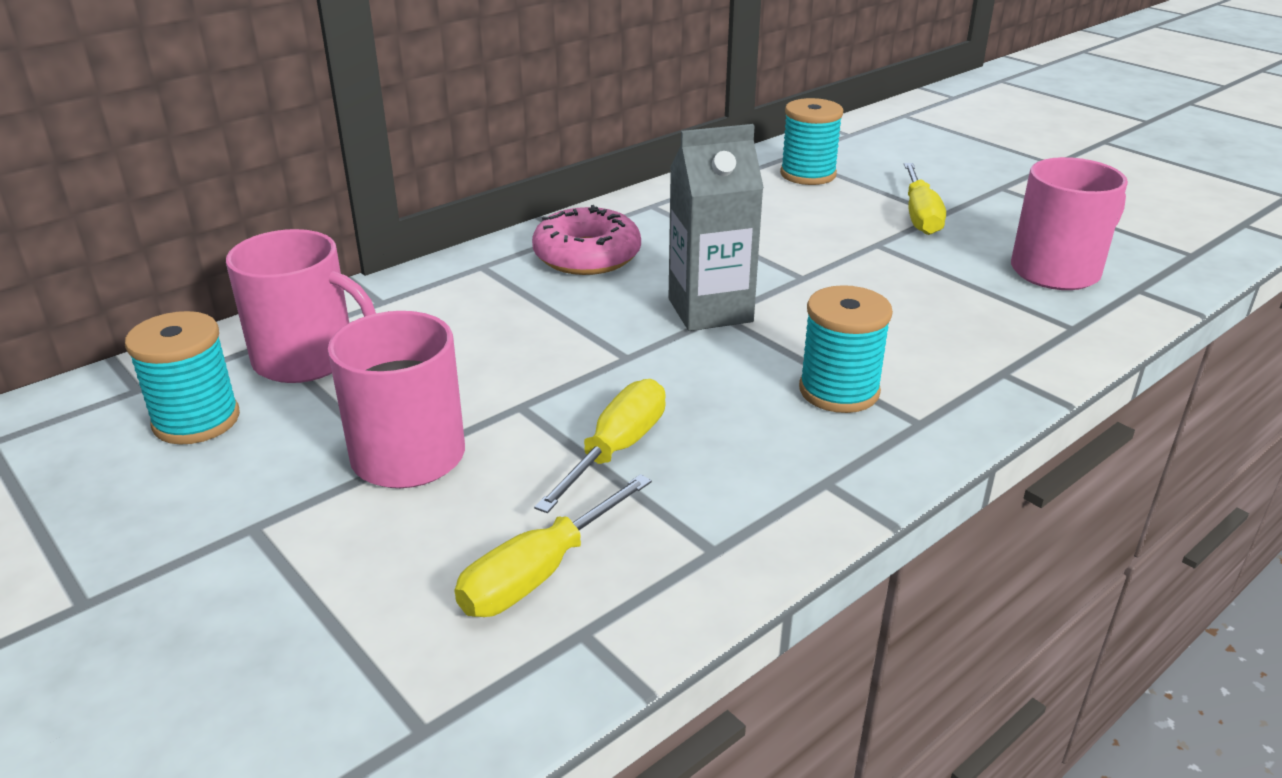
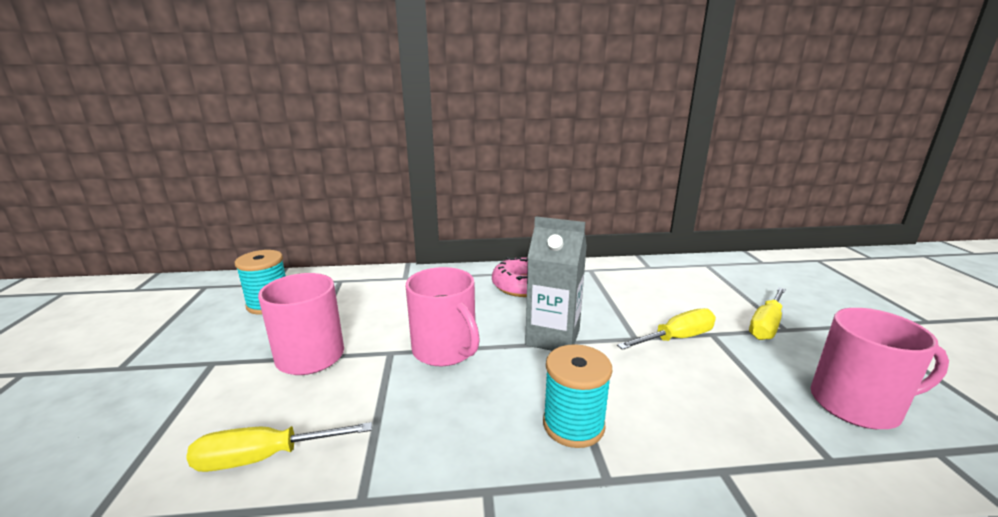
camera: 35 degrees right, 10 degrees down
pink mug [226,229,376,383] -> pink mug moved to [405,267,480,366]
yellow screwdriver [534,379,666,513] -> yellow screwdriver moved to [617,308,716,350]
turquoise spool [780,98,843,185] -> none

